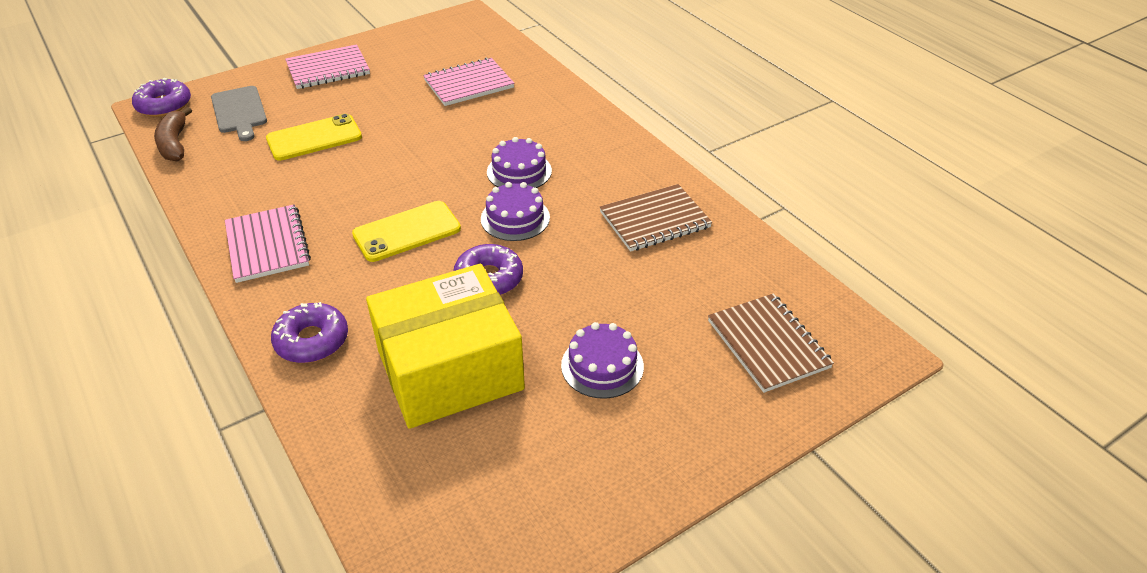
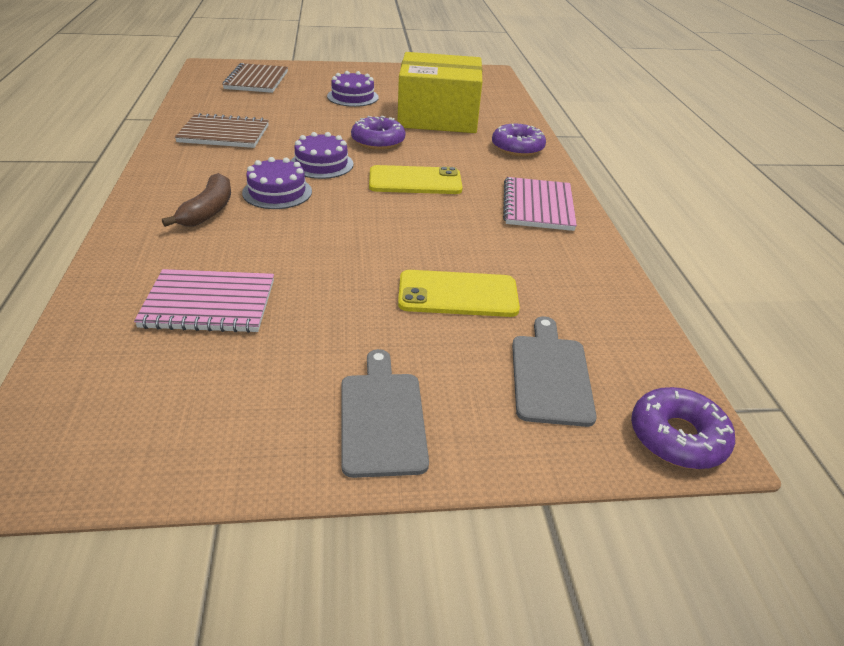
camera: 155 degrees left, 5 degrees down
brown banana [154,107,192,162] -> brown banana moved to [162,173,231,227]
pink notebook [285,44,370,89] -> grey cutting board [341,349,429,478]

